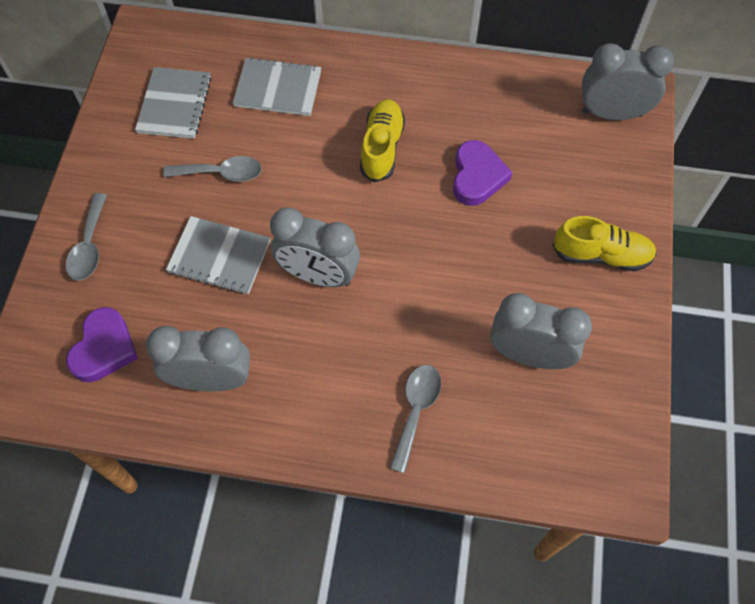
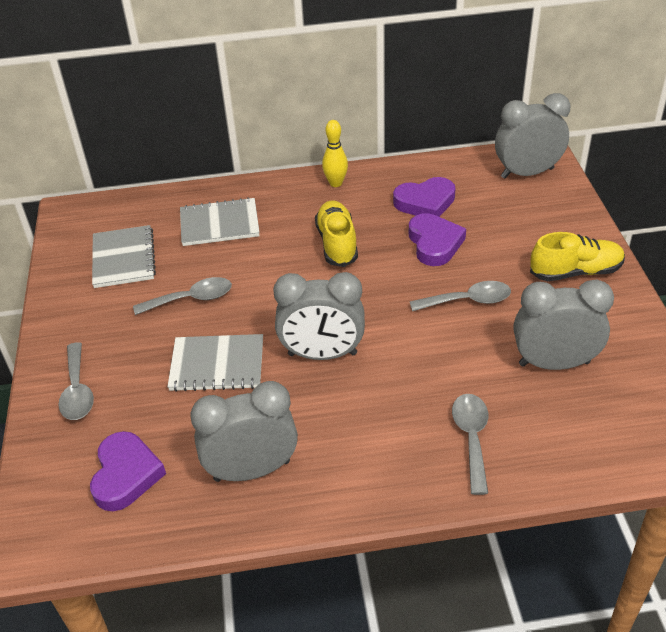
camera: 15 degrees left, 20 degrees down
none -> yellow bowling pin [322,120,348,187]
none -> purple heart [393,177,456,217]
none -> grey spoon [410,281,511,311]

